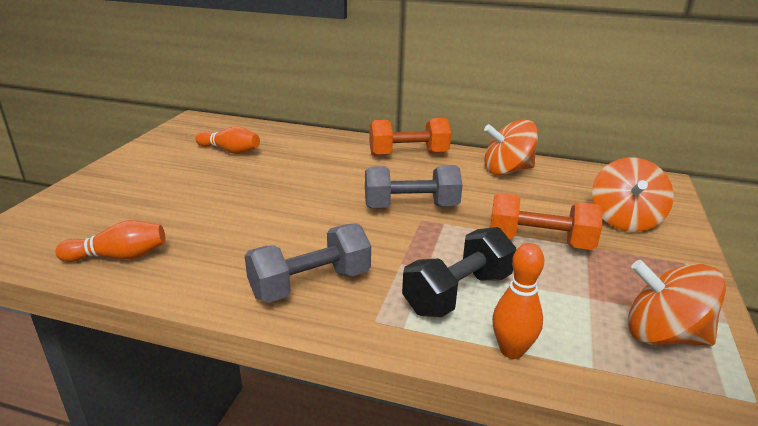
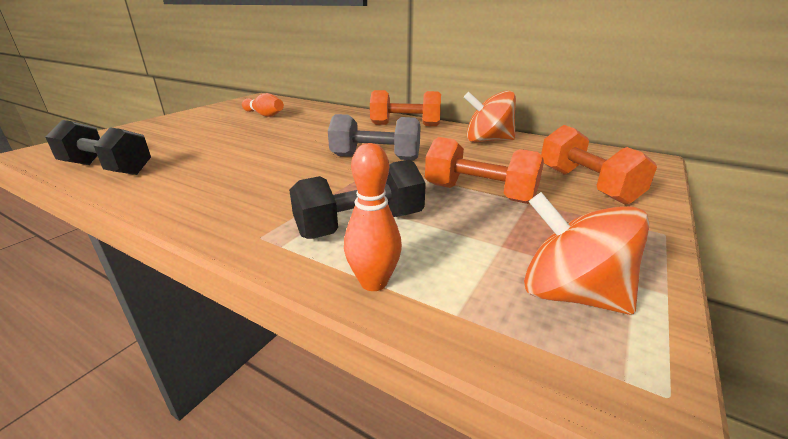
camera: 15 degrees right, 0 degrees up
orange bowling pin [55,220,165,262] -> black dumbbell [45,120,151,175]
grey dumbbell [245,223,371,303] -> none
orange spinning top [592,157,674,232] -> orange dumbbell [541,125,657,205]

